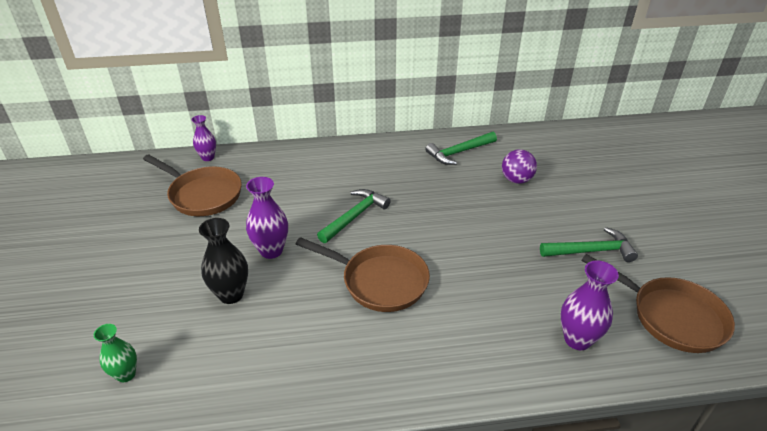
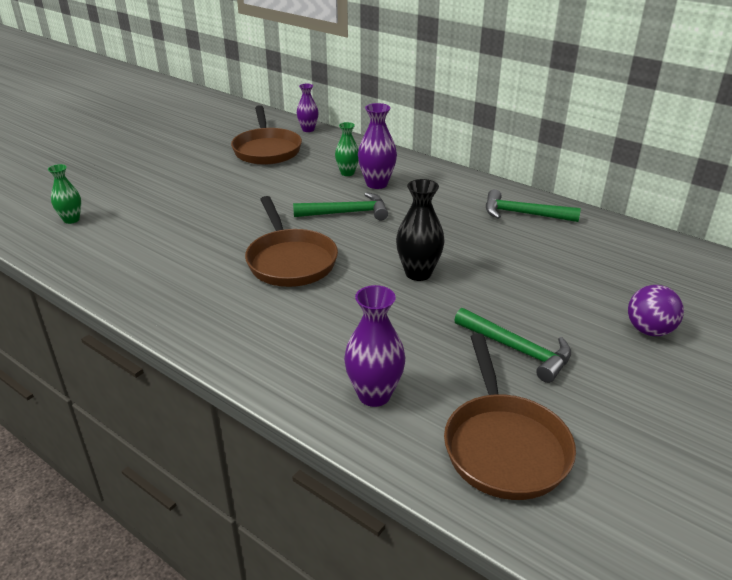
camera: 45 degrees right, 5 degrees down
black vase [199,218,248,304] -> black vase moved to [396,179,445,281]
purple vase [246,177,288,259] -> purple vase moved to [358,103,397,189]
purple ball [502,149,537,184] -> purple ball moved to [628,285,684,336]
none -> green vase [335,122,359,176]

